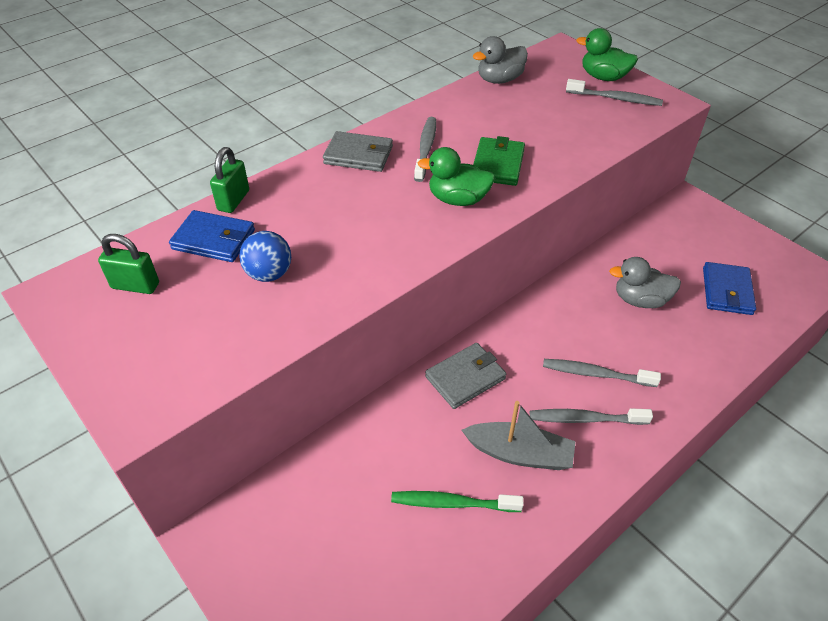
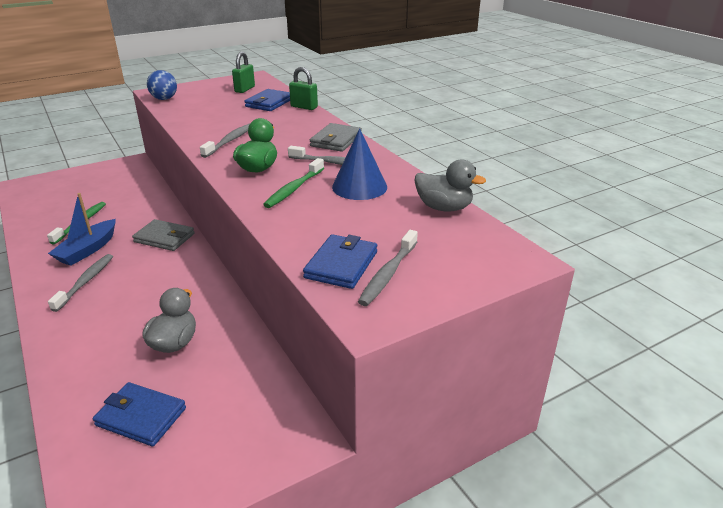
camera: 100 degrees right, 15 degrees down
blue ball [239,231,291,282] -> blue ball moved to [147,70,177,100]
grey wallet [425,343,506,409] -> grey wallet turned 45 degrees counterclockwise [132,219,195,251]
grey boat [462,401,576,470] -> blue boat [48,193,116,266]
grey duck [473,36,528,84] -> grey duck turned 135 degrees clockwise [414,159,486,212]
green wallet [473,136,525,186] -> green toothbrush [263,158,324,208]
grey toothbrush [543,359,661,387] -> grey toothbrush moved to [200,124,250,158]
green duck [576,28,638,81] -> none
none -> blue wallet [303,234,377,289]
none -> blue cone [332,128,387,200]

